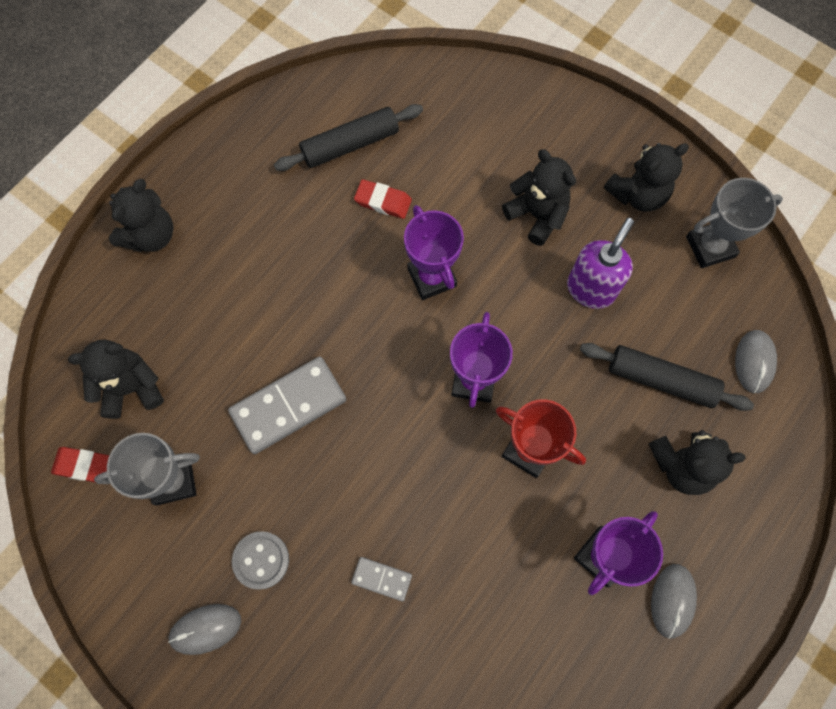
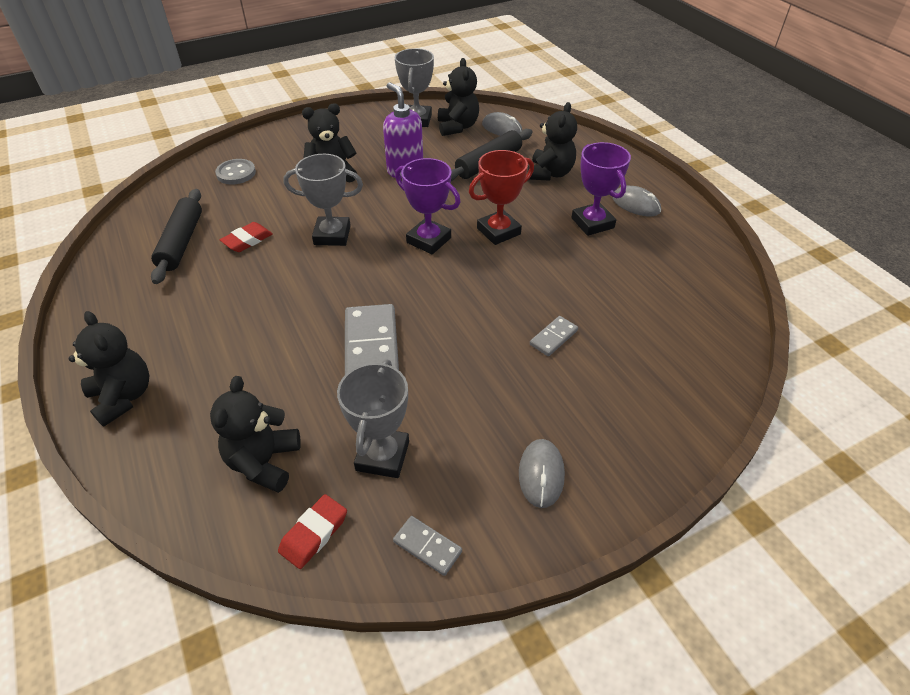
camera: 65 degrees left, 25 degrees down
grey button [232,531,289,590] -> grey button moved to [215,159,256,185]
purple trophy [404,205,464,300] -> grey trophy [283,154,363,246]
black teddy bear [604,143,689,212] -> black teddy bear moved to [438,58,479,136]
none -> grey domino [393,516,462,576]

